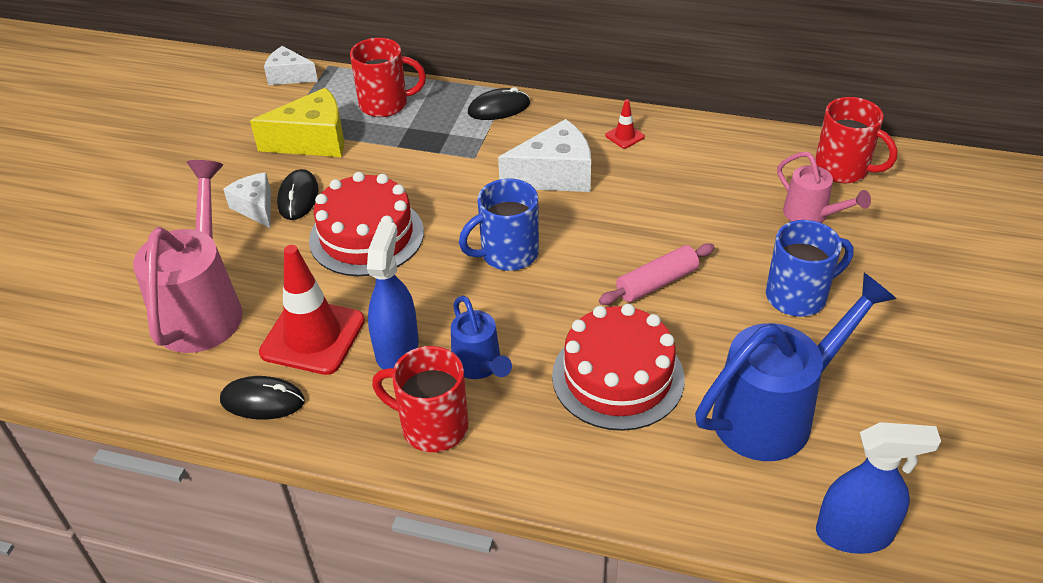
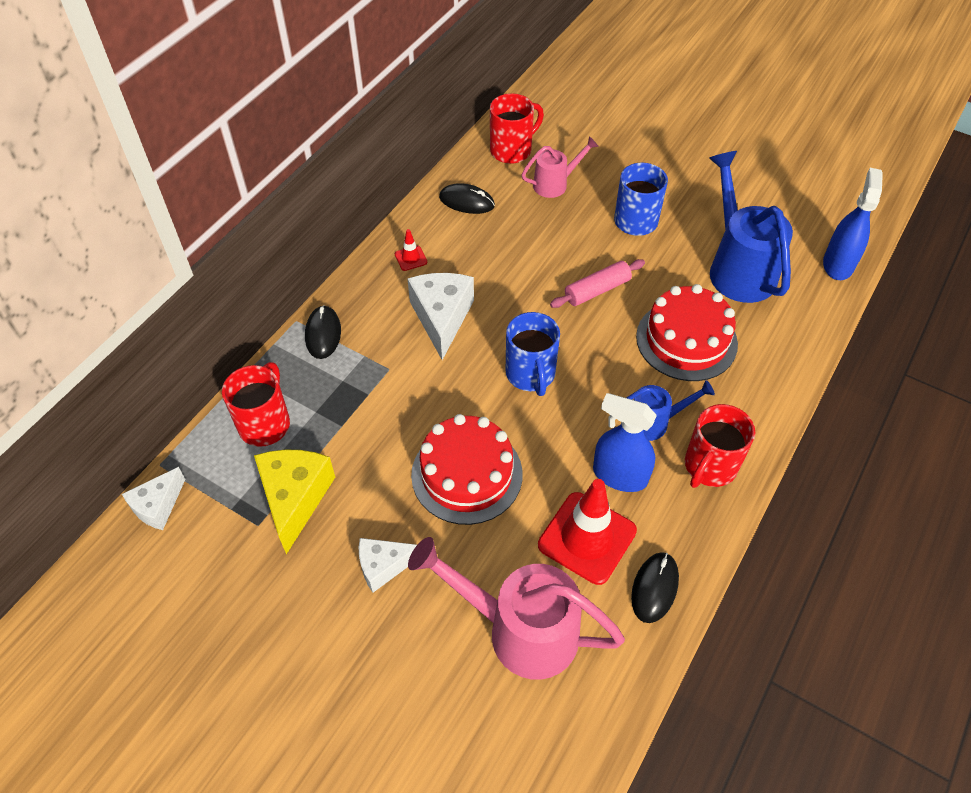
camera: 75 degrees left, 10 degrees up
black mouse [277,169,319,220] -> black mouse moved to [439,183,495,214]
pink rolling pin [599,243,715,305] -> pink rolling pin turned 75 degrees clockwise [550,259,645,308]

